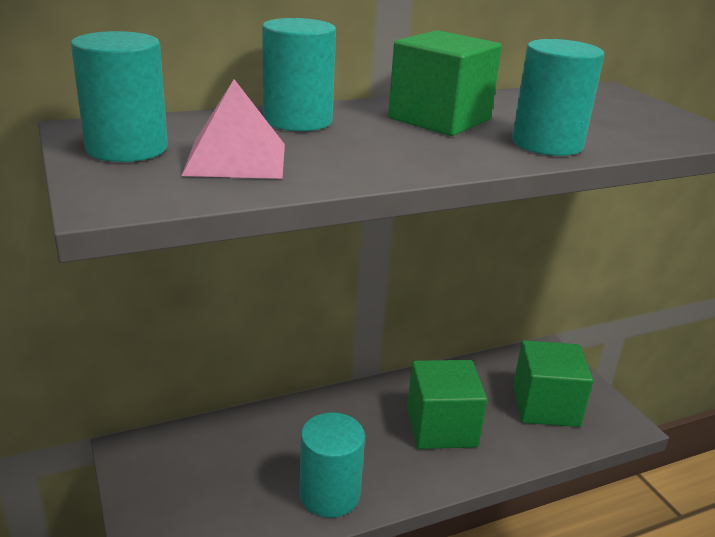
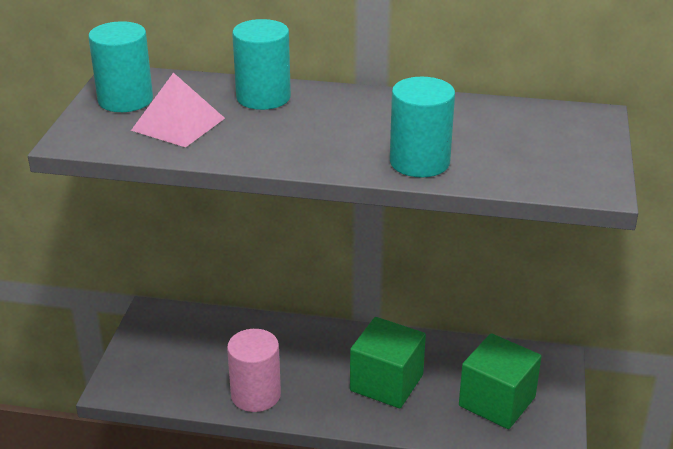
camera: 35 degrees right, 5 degrees up
turquoise cylinder [300,413,365,518] -> pink cylinder [227,329,281,412]
green cube [388,30,502,136] -> none

